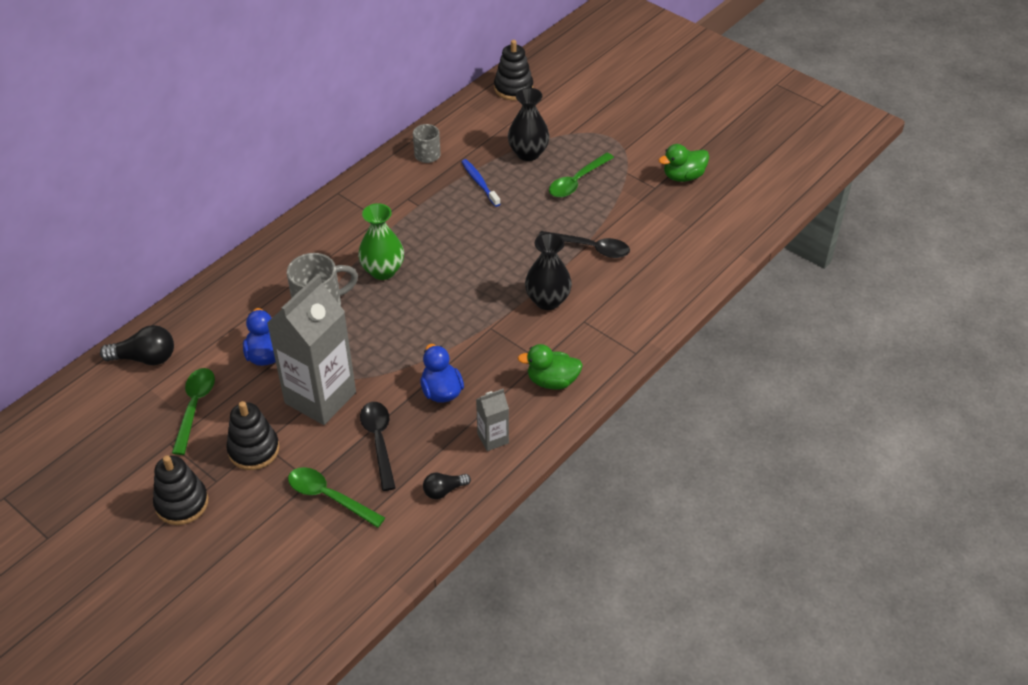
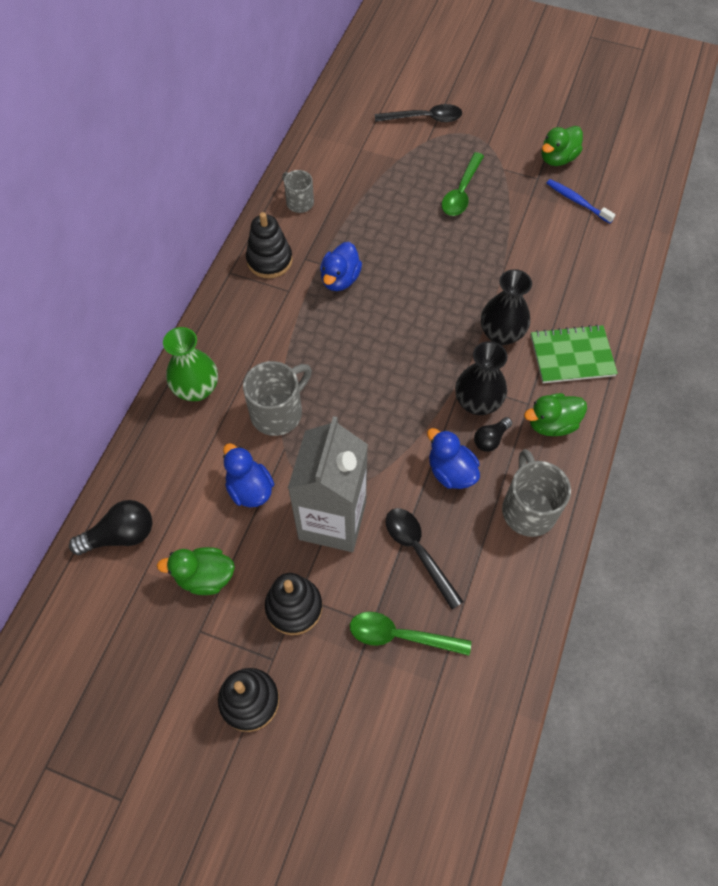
camera: 20 degrees left, 15 degrees up
green spoon [172,368,215,455] -> green duck [157,547,235,595]
green vase [358,203,404,280] -> green vase moved to [163,327,218,401]
black light bulb [423,473,471,499] -> black light bulb moved to [474,417,512,452]
blue toothbrush [461,159,500,207] -> blue toothbrush moved to [546,179,616,224]
grey carton [476,389,509,451] -> grey mug [502,449,571,537]
black stacking toy [494,40,533,100] -> black stacking toy moved to [246,212,293,278]
black vase [508,88,550,161] -> black vase moved to [455,341,507,415]
black spoon [538,231,630,258] -> black spoon moved to [375,104,462,122]
none -> blue duck [320,242,362,291]
none -> green notebook [531,325,618,383]

